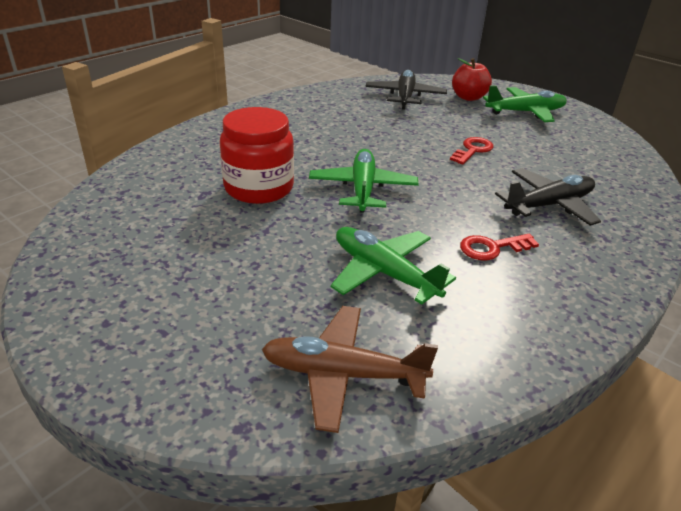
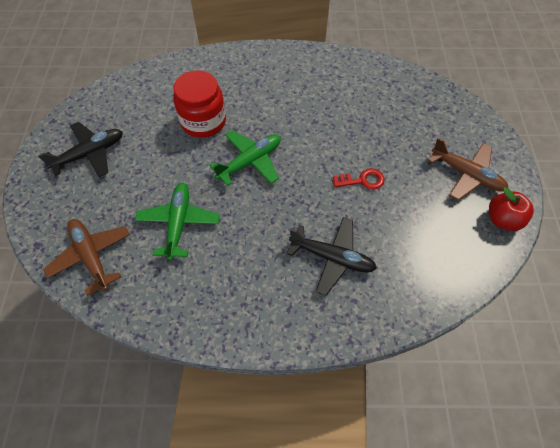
camera: 50 degrees right, 25 degrees up
black plane [366,70,447,110] -> black plane moved to [38,122,123,177]
red apple [452,58,492,101] -> red apple moved to [489,187,534,231]
red key [460,234,539,260] -> none
green plane [483,85,567,122] -> brown plane [428,138,508,200]

